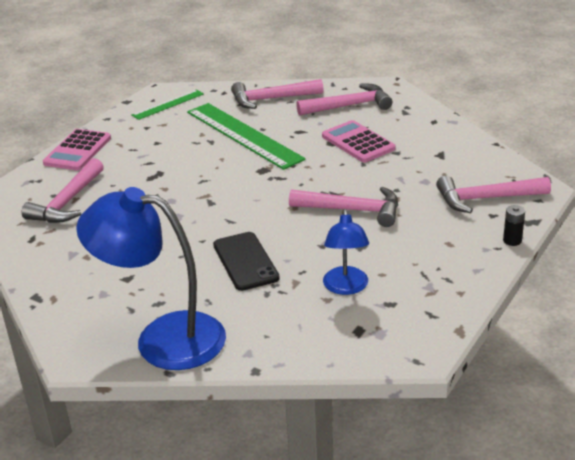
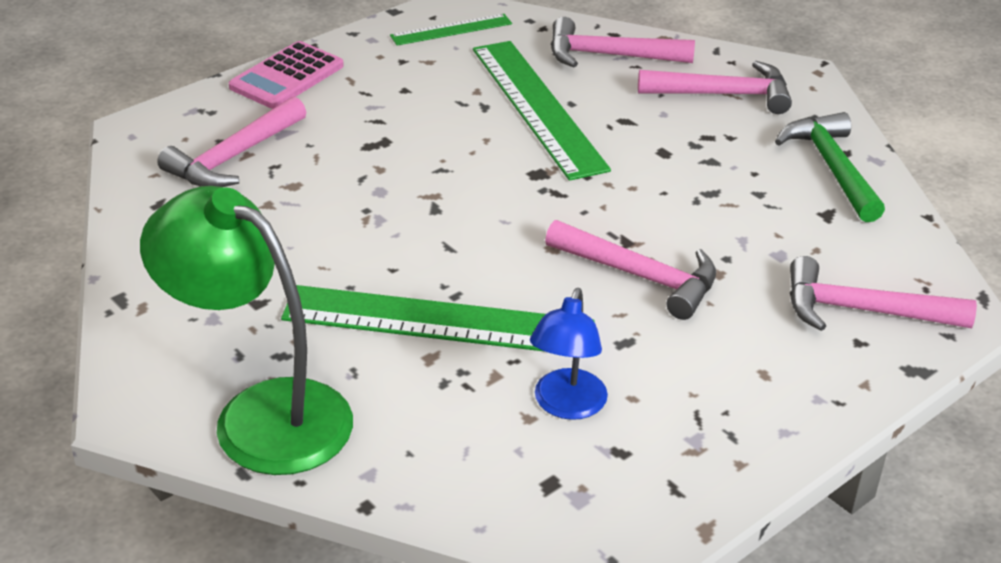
camera: 15 degrees right, 5 degrees up
blue lamp [76,187,226,370] -> green lamp [140,186,353,475]
black phone [213,232,280,291] -> green ruler [281,285,595,352]
pink calculator [322,120,396,162] -> none
black battery [503,205,525,246] -> none
none -> green hammer [775,112,885,222]

